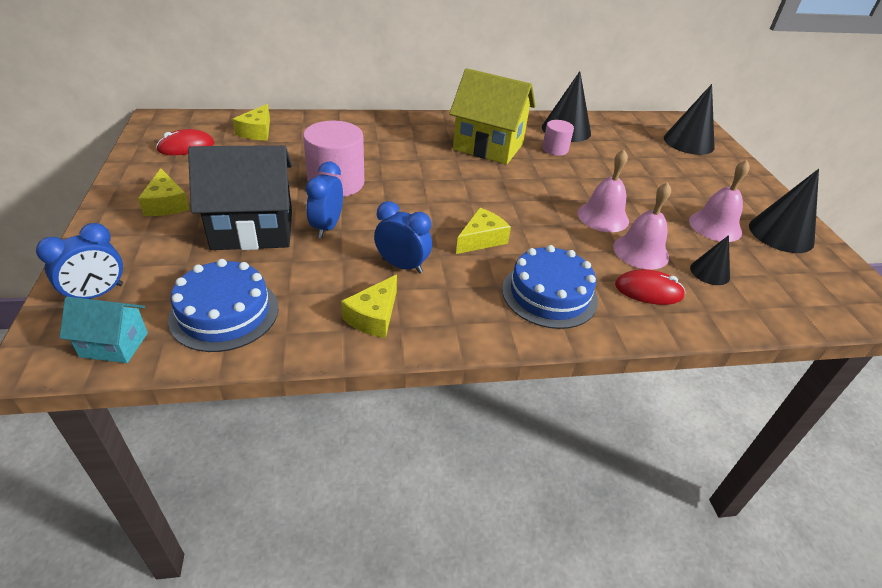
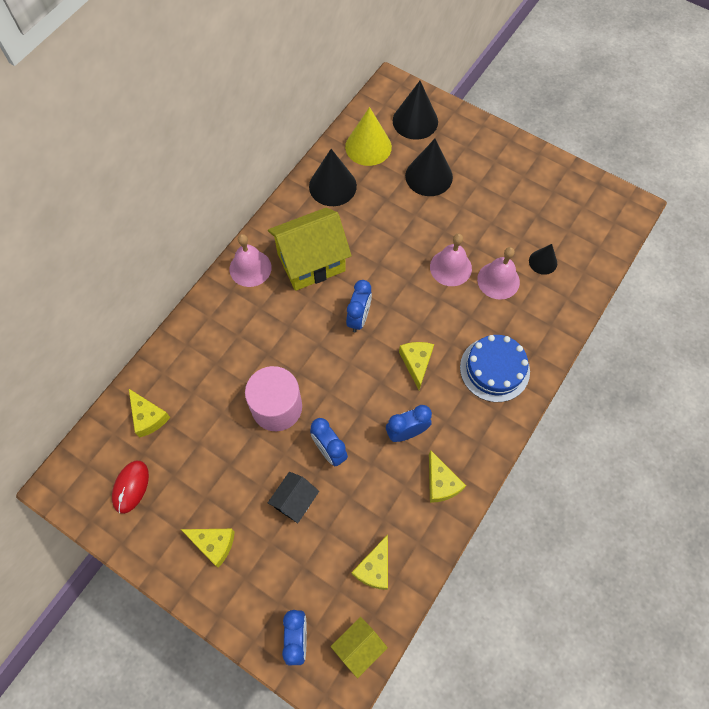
camera: 45 degrees left, 25 degrees up
turquoise house [59,297,148,363] -> yellow house [331,617,388,678]
blue cake [168,259,279,352] -> yellow cheese [352,535,388,590]
black house [188,145,293,250] -> black house [268,472,319,523], size x0.52
pink cylinder [542,120,574,156] -> none
red mouse [615,269,685,305] -> none
pink bell [689,160,750,242] -> pink bell moved to [230,234,272,287]
black cone [749,169,819,253] -> black cone moved to [405,139,453,196]
none -> yellow cone [345,107,392,166]
none -> blue clock [346,280,372,332]

